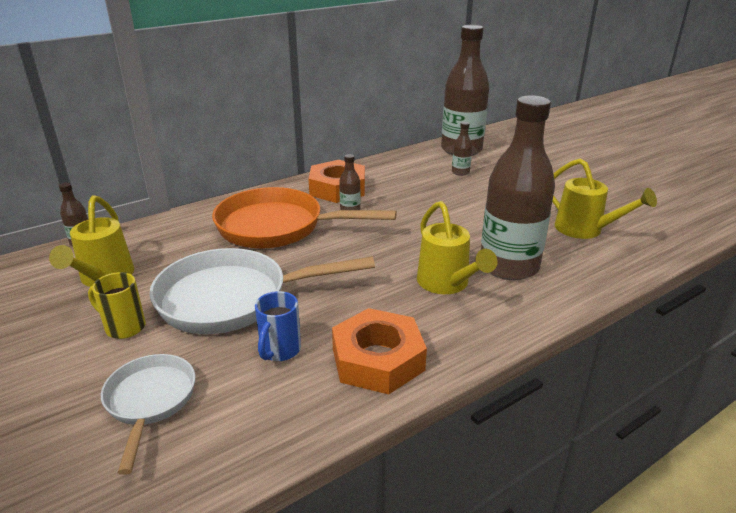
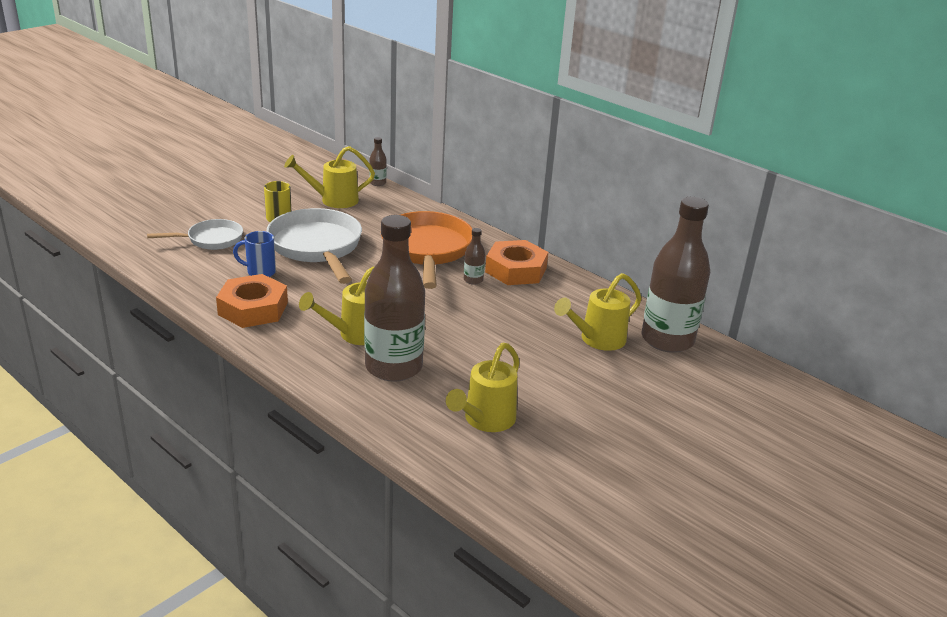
camera: 75 degrees right, 0 degrees up
brown bottle [452,122,472,176] -> yellow watering can [554,273,642,351]

